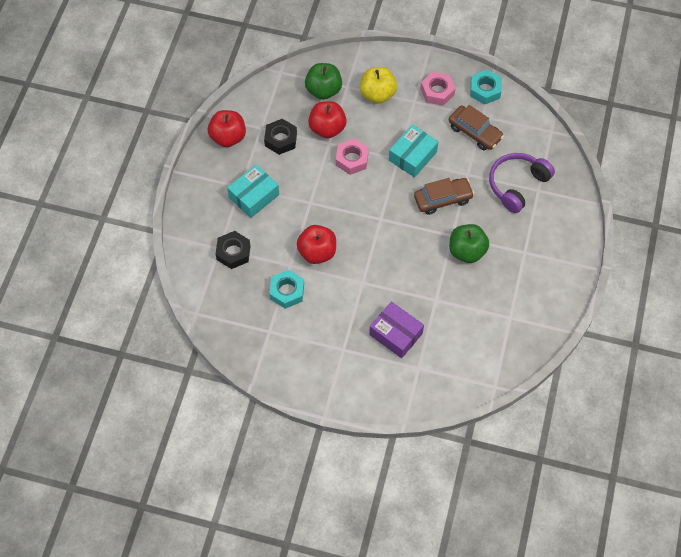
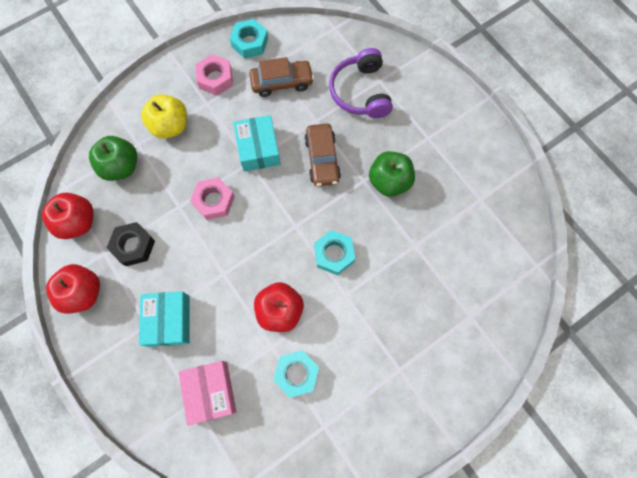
camera: 50 degrees left, 10 degrees up
black nut [216,231,251,269] -> pink box [179,361,236,426]
red apple [308,101,347,138] -> red apple moved to [42,193,94,239]
purple box [369,302,424,358] -> none
brown car [414,178,474,215] -> brown car turned 150 degrees clockwise [304,123,341,186]
none -> turquoise nut [314,230,355,275]

